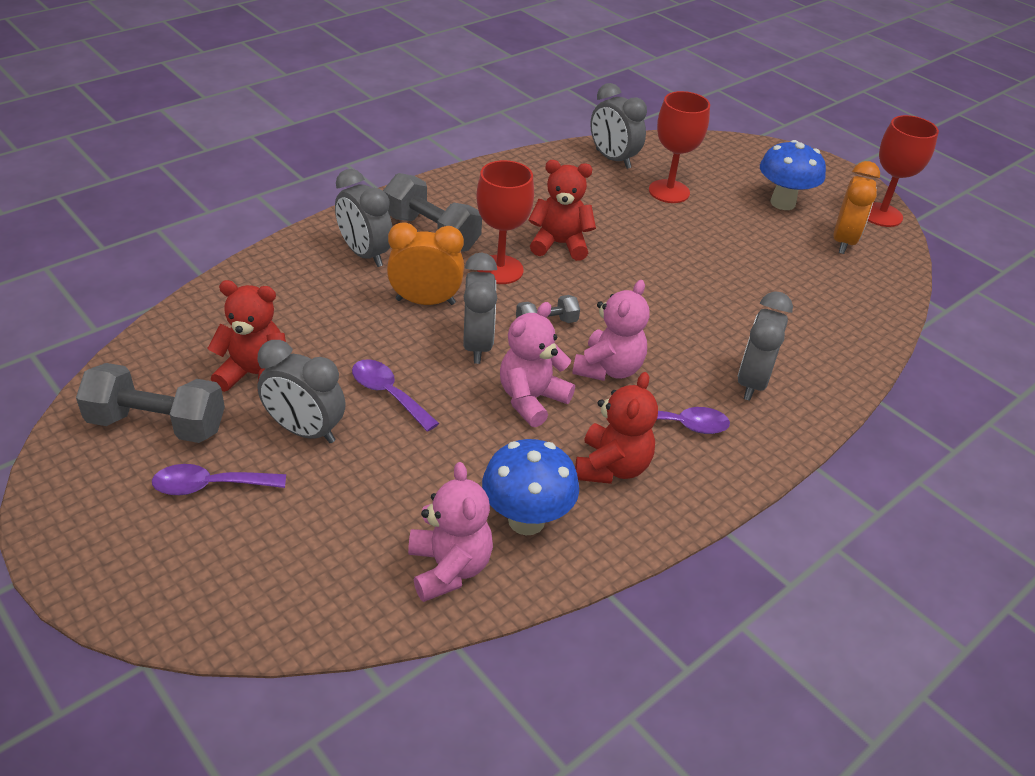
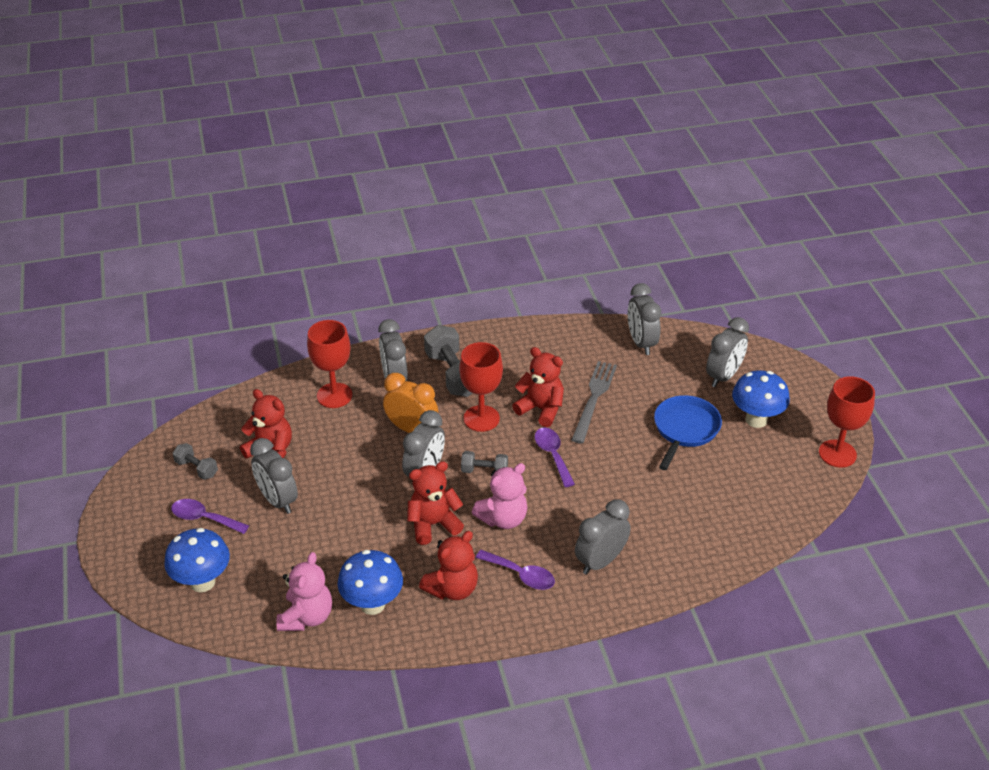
camera: 30 degrees right, 0 degrees up
grey dumbbell [76,363,225,443] -> grey dumbbell [173,443,218,480], size x0.54
purple spoon [352,359,439,432] -> purple spoon moved to [535,428,575,487]
pink teddy bear [500,302,575,427] -> red teddy bear [407,461,464,545]
red goblet [649,91,710,203] -> red goblet moved to [307,320,352,408]
orange clock [833,161,880,254] -> none
none -> blue mushroom [164,528,230,592]
none -> grey fork [572,361,617,444]
none -> blue pan [654,395,722,470]
none -> grey clock [706,317,749,387]

